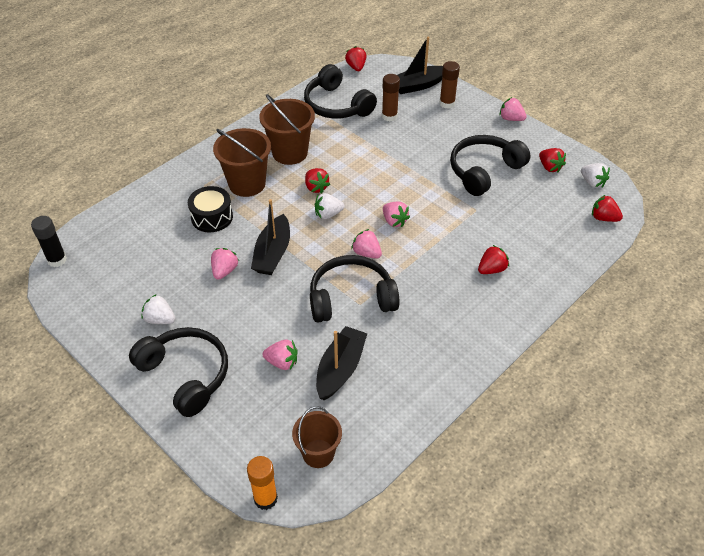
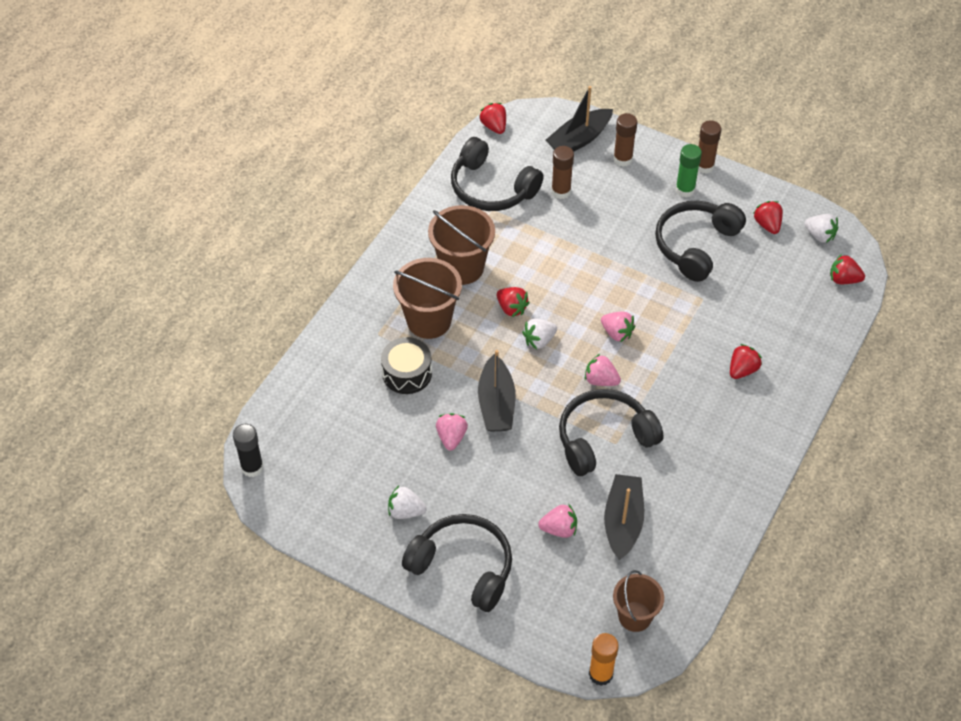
camera: 15 degrees left, 5 degrees up
pink strawberry [500,97,527,121] -> brown glue stick [698,120,722,174]
red strawberry [539,148,566,173] -> red strawberry turned 150 degrees counterclockwise [753,201,783,234]
none -> green glue stick [675,144,702,197]

